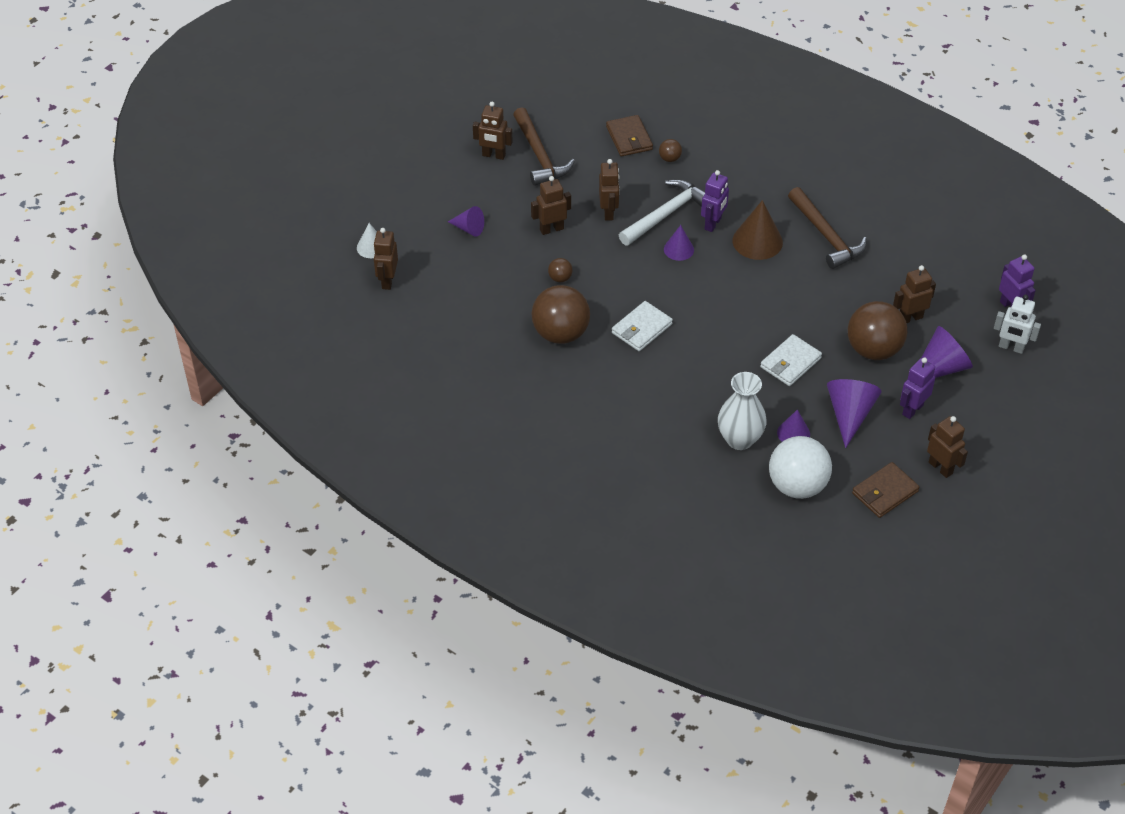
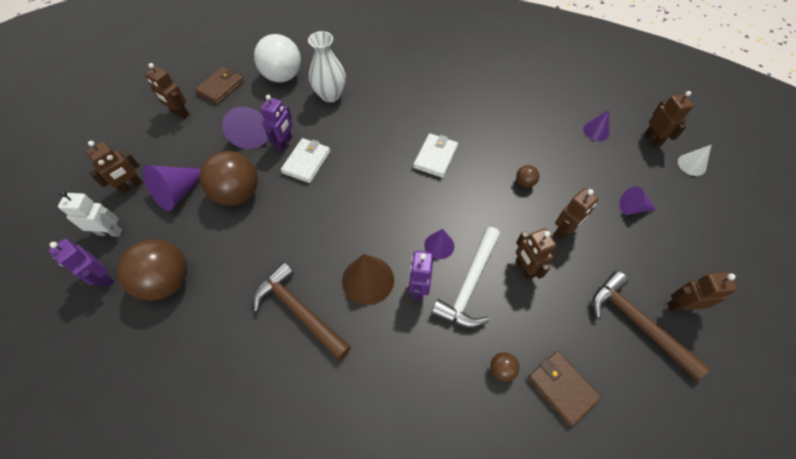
camera: 160 degrees right, 10 degrees up
brown ball [532,285,590,344] -> brown ball moved to [117,239,187,301]
purple cone [777,410,810,442] -> purple cone moved to [583,110,610,141]
brown robot [893,265,936,323] -> brown robot moved to [86,141,143,194]
purple robot [900,357,935,419] -> purple robot moved to [260,95,293,151]

